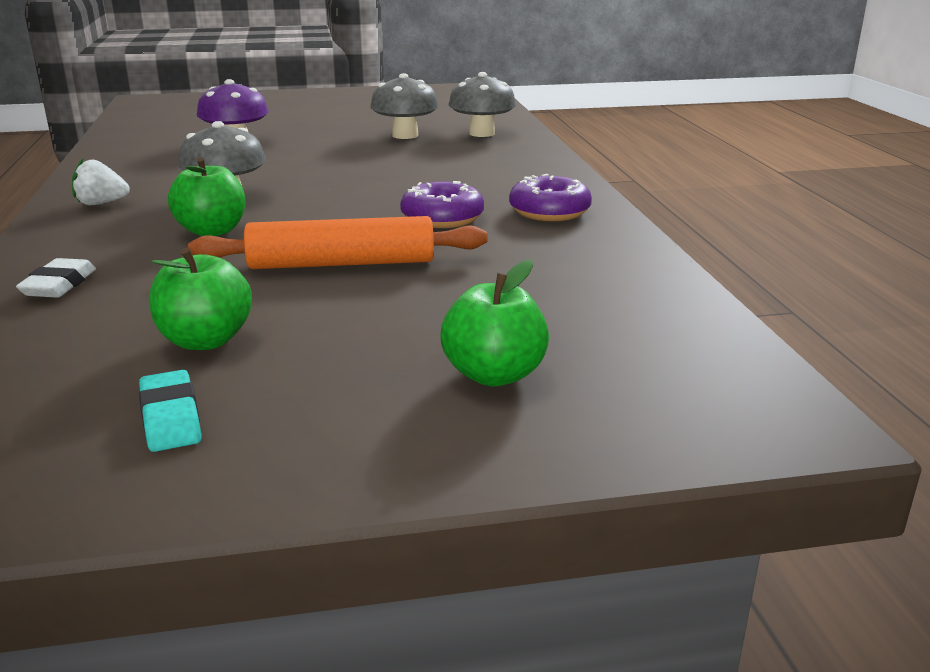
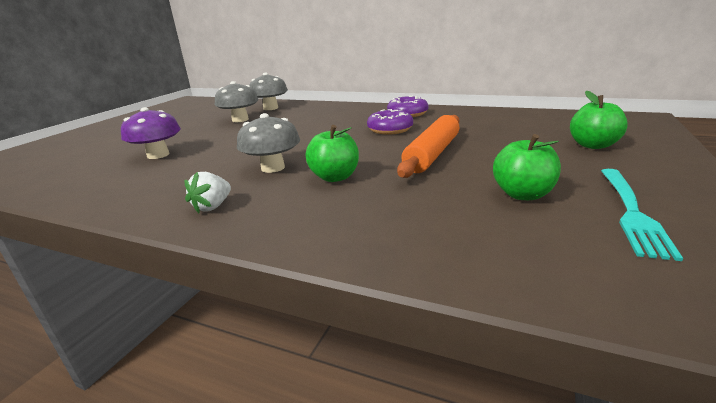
camera: 55 degrees left, 0 degrees up
white eraser [16,258,96,298] -> none
turquoise eraser [139,370,202,452] -> turquoise fork [601,169,683,261]

